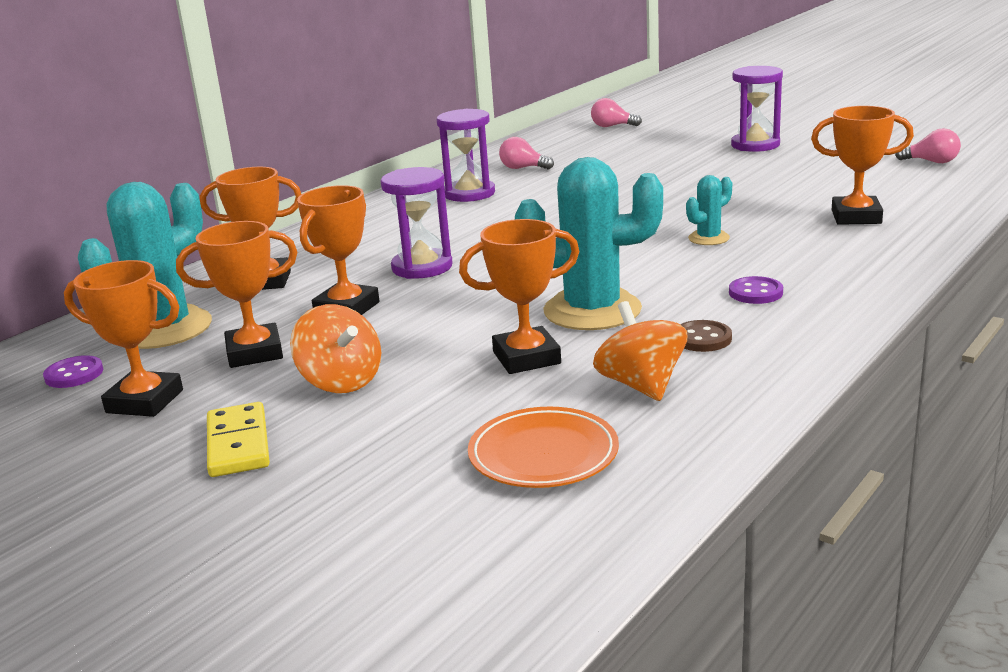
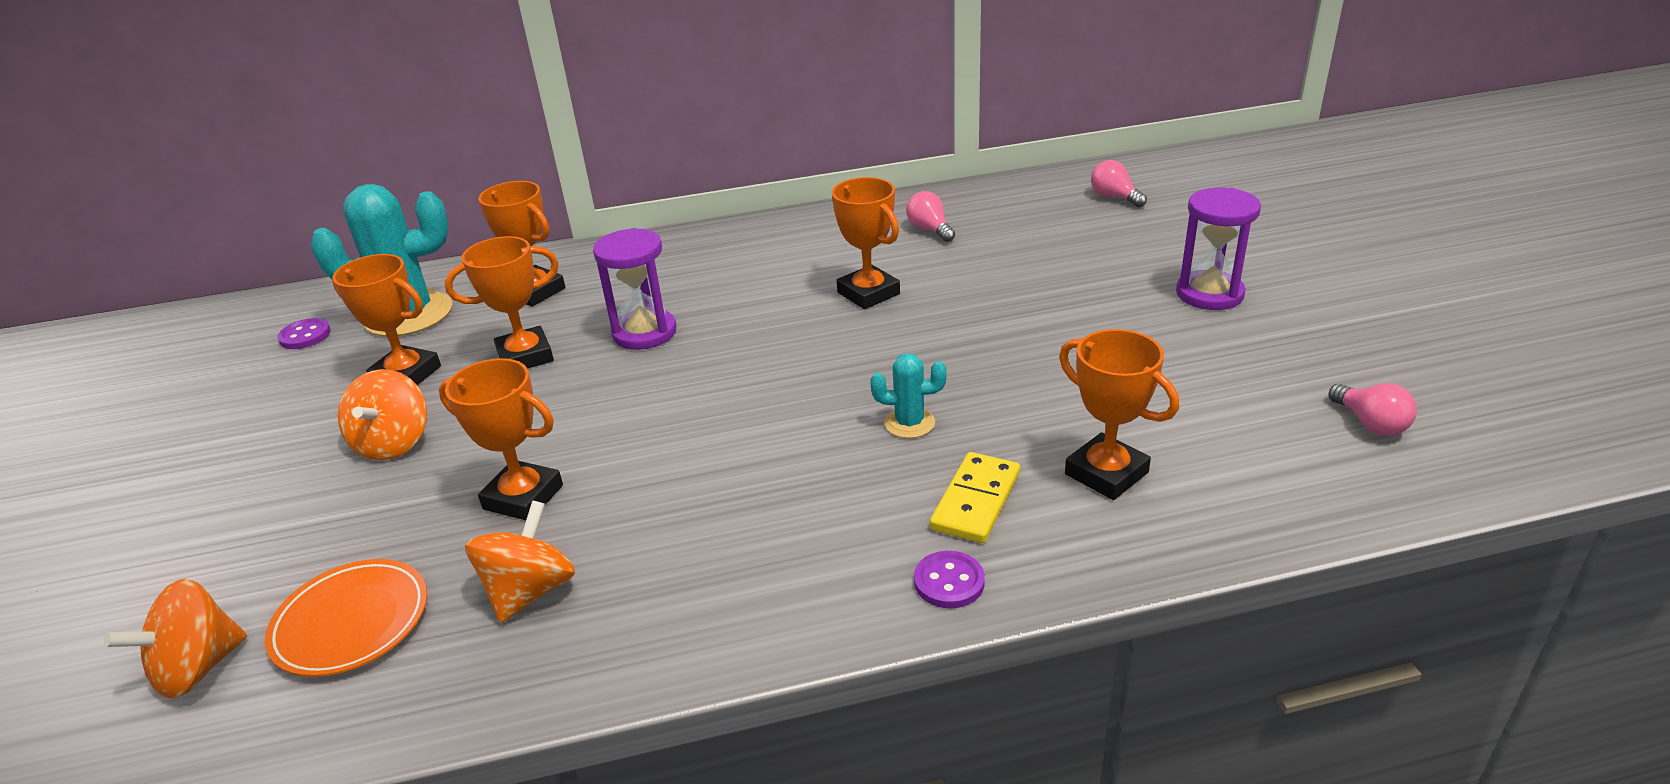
camera: 40 degrees right, 10 degrees up
orange trophy [64,260,183,417] -> orange trophy moved to [832,177,900,309]
yellow domino [207,402,270,477] -> yellow domino moved to [930,452,1020,543]
purple hourglass [437,109,495,202] -> none
turquoise cactus [515,157,663,330] -> none
brown button [680,320,732,352] -> none
purple button [729,276,783,304] -> purple button moved to [914,551,985,608]
none -> orange spinning top [104,578,247,698]

